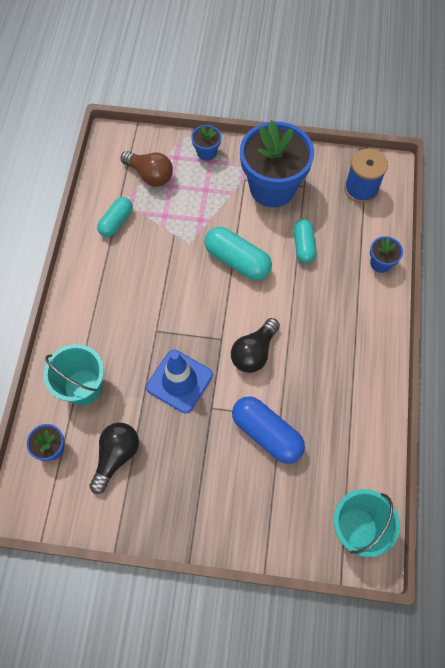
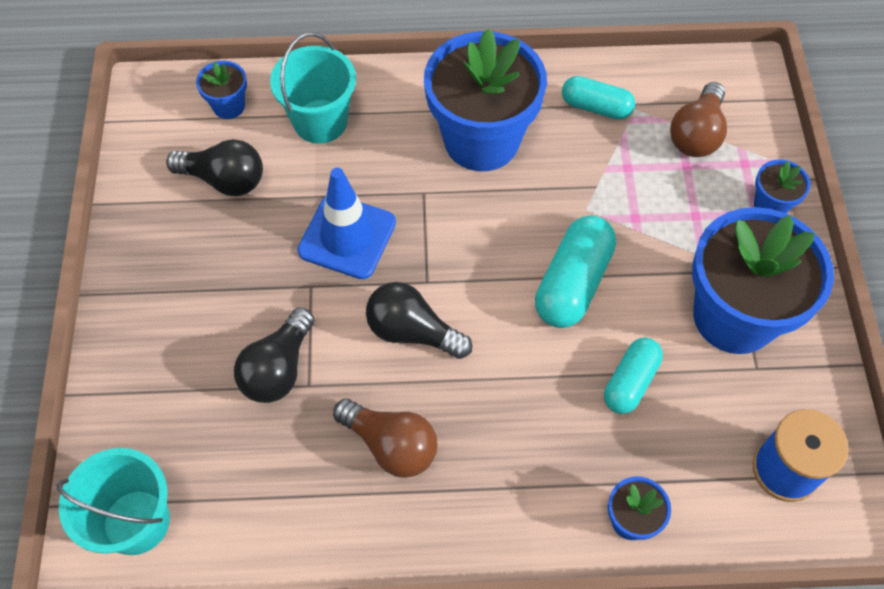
camera: 80 degrees right, 5 degrees down
blue capsule [232,396,305,464] -> black light bulb [234,307,315,403]
turquoise capsule [293,219,316,264] -> turquoise capsule turned 45 degrees counterclockwise [604,338,663,414]
none -> brown light bulb [333,399,438,478]
none -> blue flower pot [424,28,547,171]

